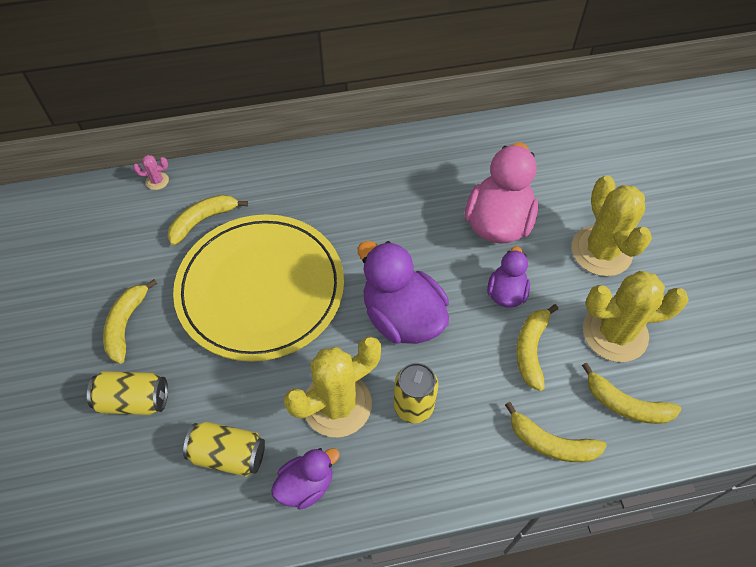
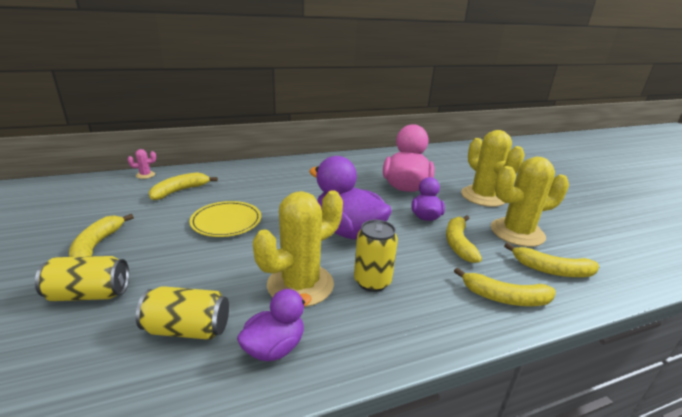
camera: 10 degrees left, 30 degrees down
yellow plate [173,214,344,361] -> yellow plate [189,201,261,237], size x0.49

